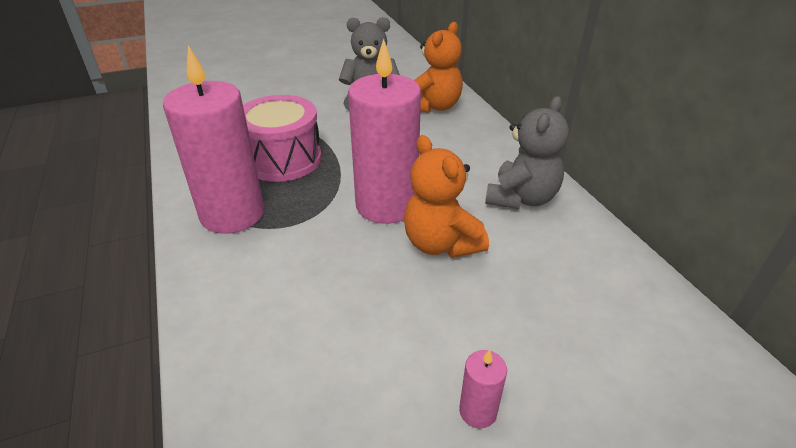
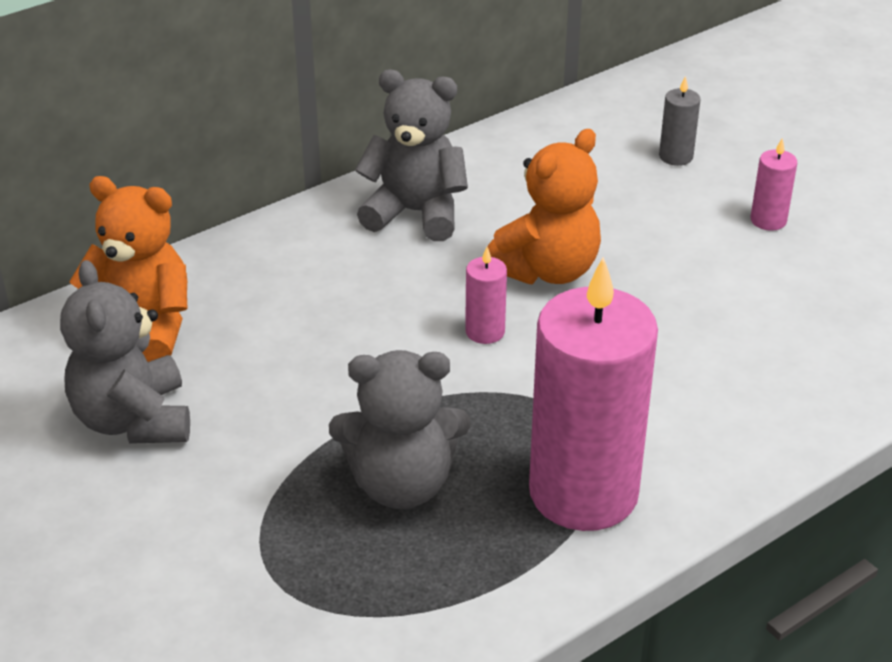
camera: 105 degrees left, 0 degrees up
pink drum [243,95,322,182] -> grey teddy bear [329,350,470,509]
pink candle [348,39,421,224] -> pink candle [465,247,507,344], size x0.41
none -> grey candle [659,76,701,166]

